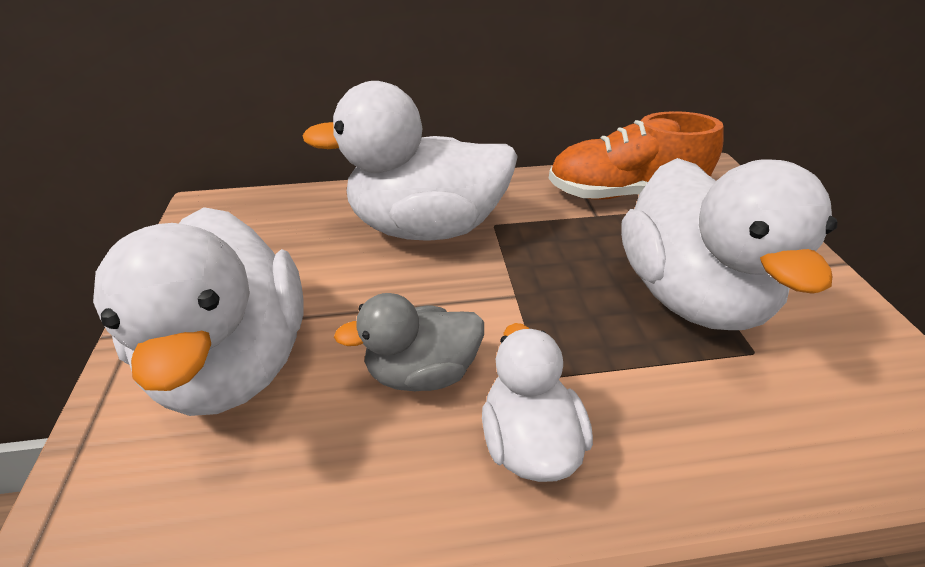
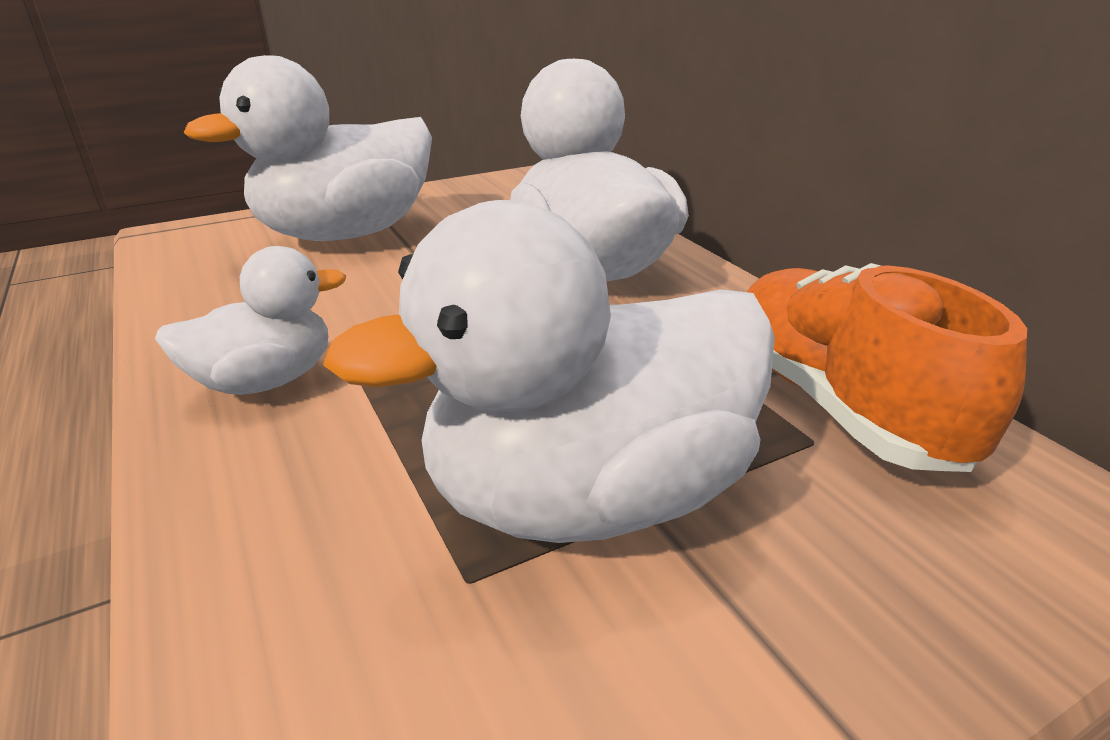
camera: 70 degrees right, 10 degrees down
grey duck [334,293,484,391] -> none

